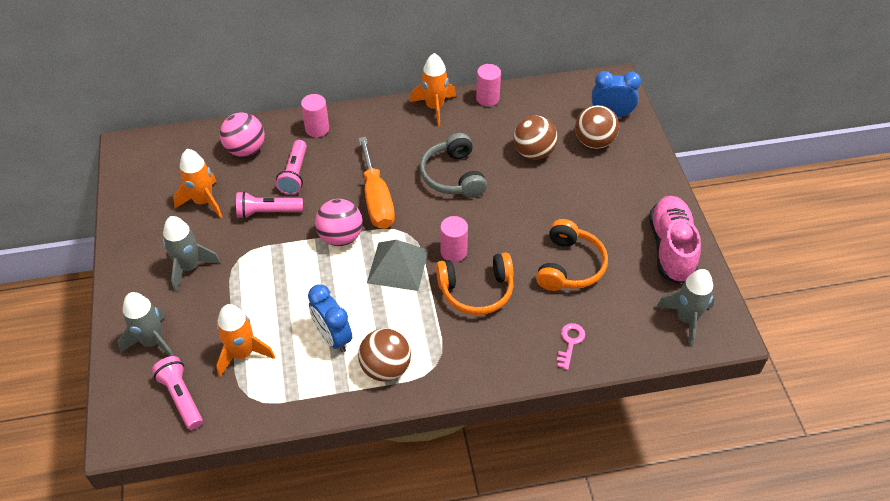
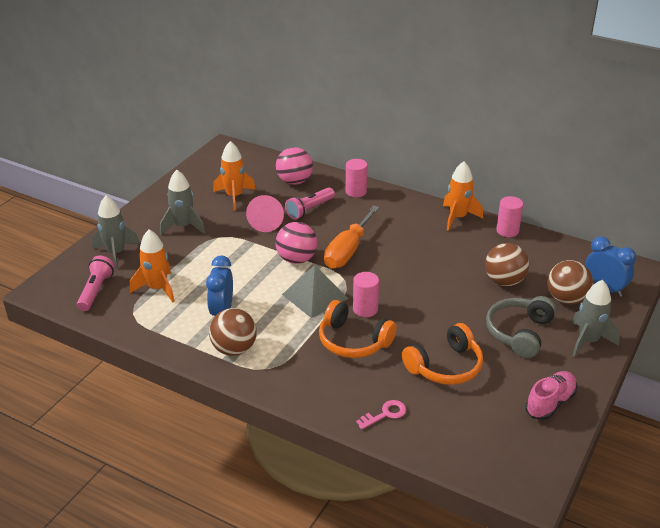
camera: 40 degrees right, 15 degrees down
pink flashlight [236,191,303,219] -> pink cone [246,195,284,232]
grey headphones [420,133,487,198] -> grey headphones moved to [486,296,556,358]
pink shoe [649,196,701,284] -> pink shoe [525,371,578,420], size x0.66
grey rocket [656,269,714,347] -> grey rocket moved to [572,280,620,357]

